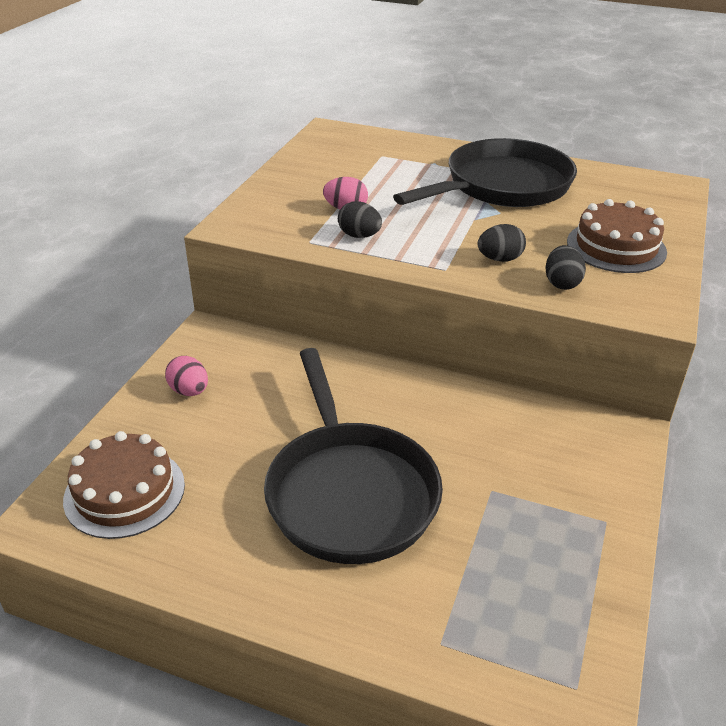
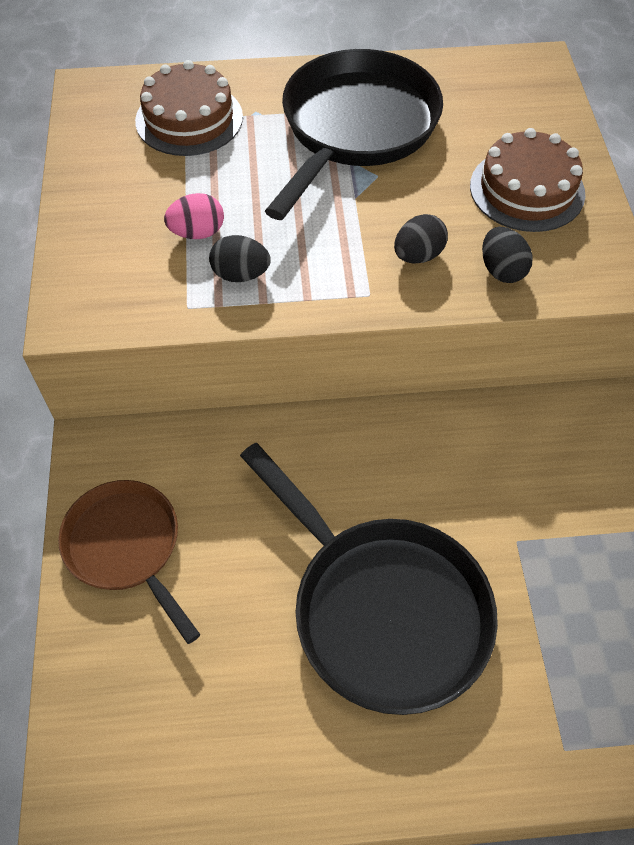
camera: 25 degrees left, 20 degrees up
brown cake [63,431,185,539] -> brown cake moved to [135,60,243,156]
pink egg [165,356,208,396] -> brown pan [58,480,201,644]

